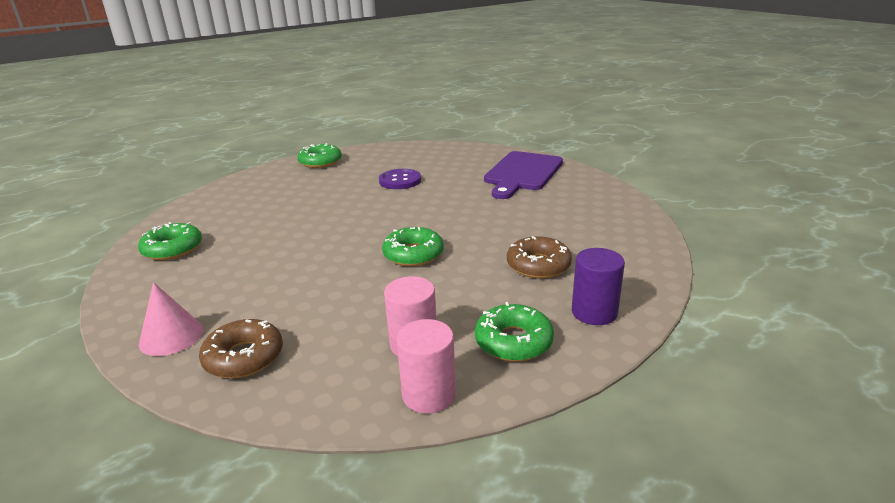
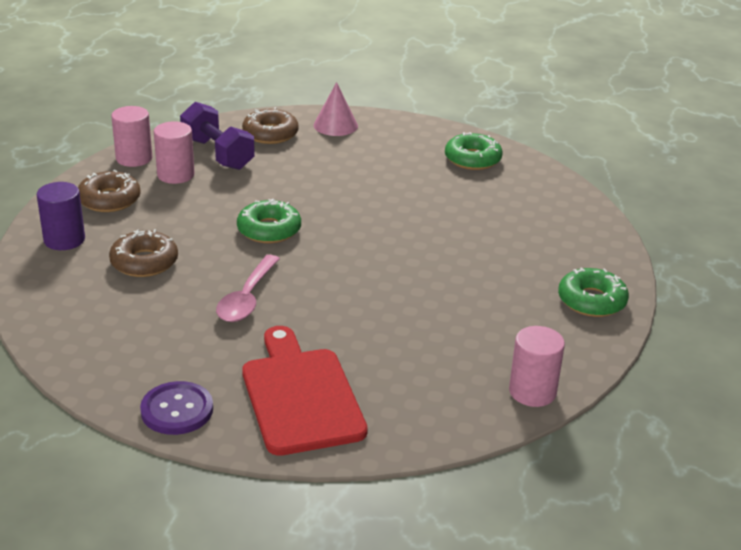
camera: 135 degrees right, 5 degrees up
purple button [379,169,421,189] -> purple button moved to [140,381,213,435]
green donut [475,302,554,362] -> brown donut [78,170,141,212]
purple cutting board [484,151,563,199] -> red cutting board [242,326,368,456]
none -> purple dumbbell [180,102,255,170]
none -> pink spoon [216,255,280,322]
none -> pink cylinder [509,326,565,407]

